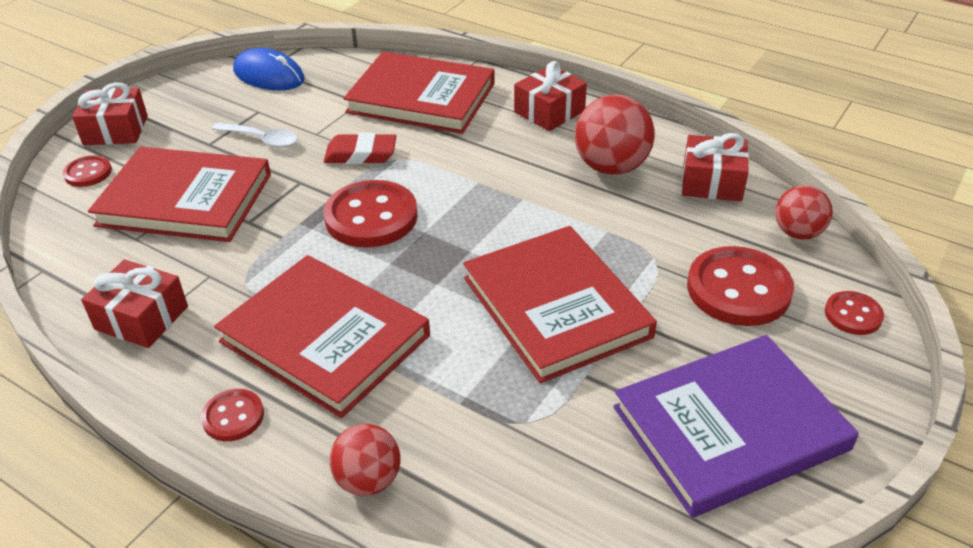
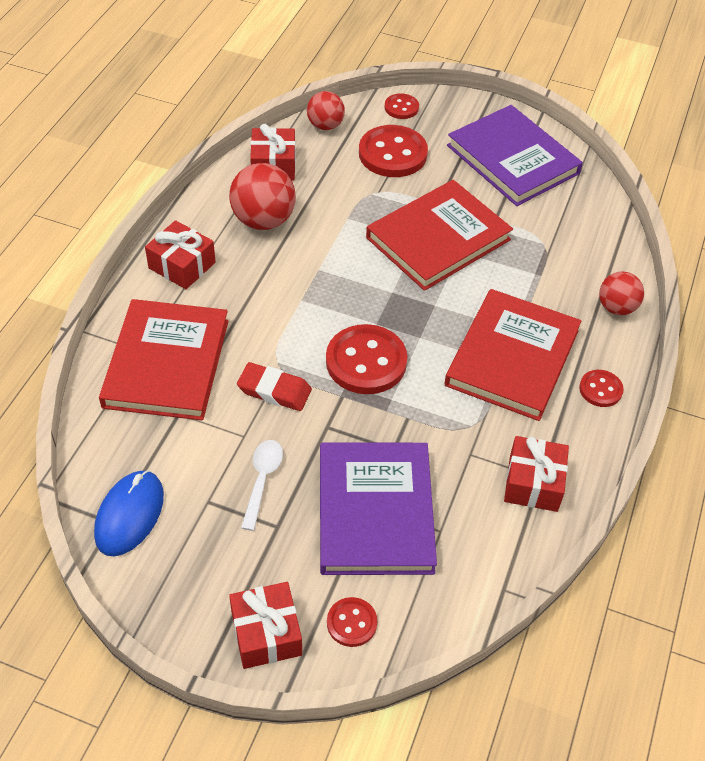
camera: 105 degrees left, 10 degrees up
red book [88,146,271,242] -> purple book [320,443,437,575]
red eraser [324,133,396,164] -> red eraser turned 60 degrees counterclockwise [237,362,312,411]

